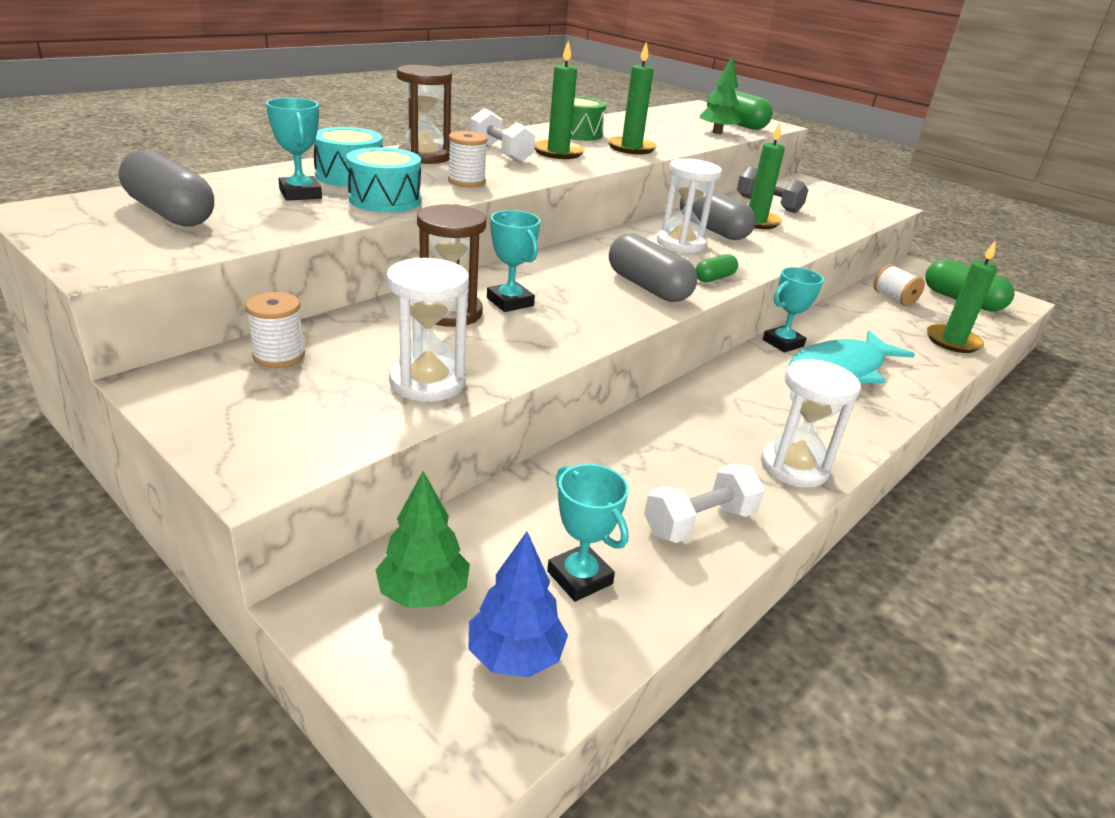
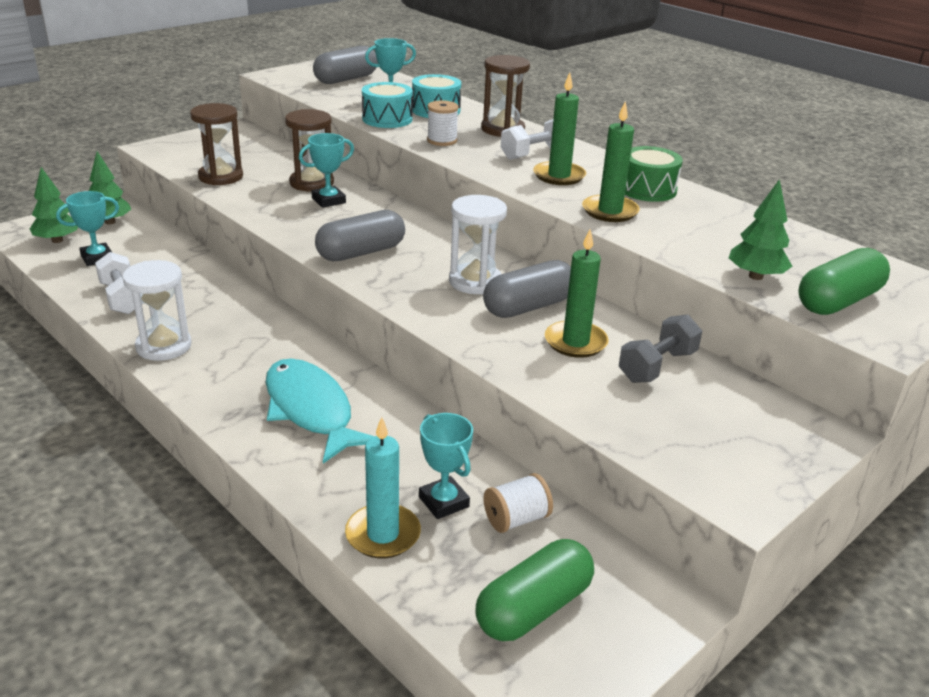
camera: 95 degrees right, 0 degrees up
white spool [245,292,305,368] -> none
white hourglass [386,257,469,402] -> brown hourglass [190,103,243,185]
blue tree [468,532,568,678] -> green tree [30,167,78,243]
green capsule [695,254,738,282] -> none
turquoise trophy [763,267,824,353] -> turquoise trophy moved to [419,413,473,519]
green candle [927,240,998,353] -> turquoise candle [345,417,421,558]

